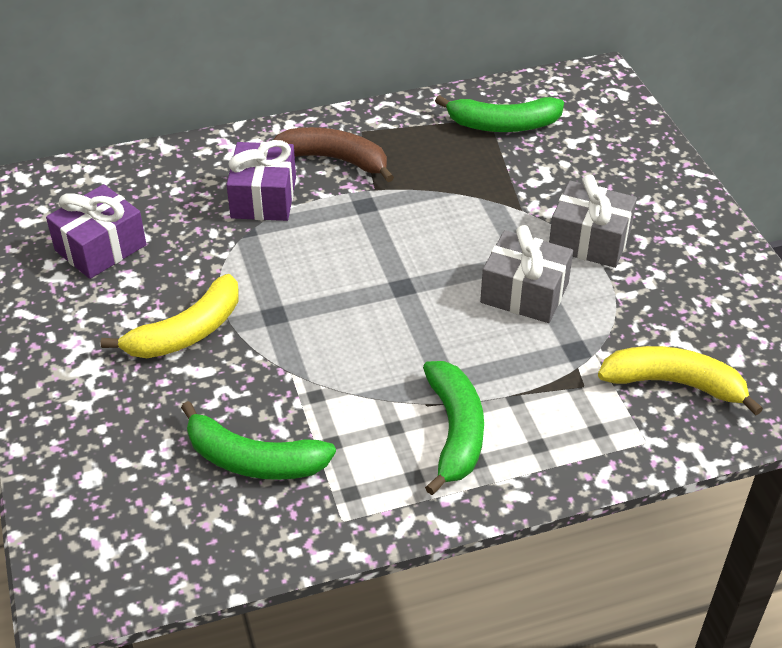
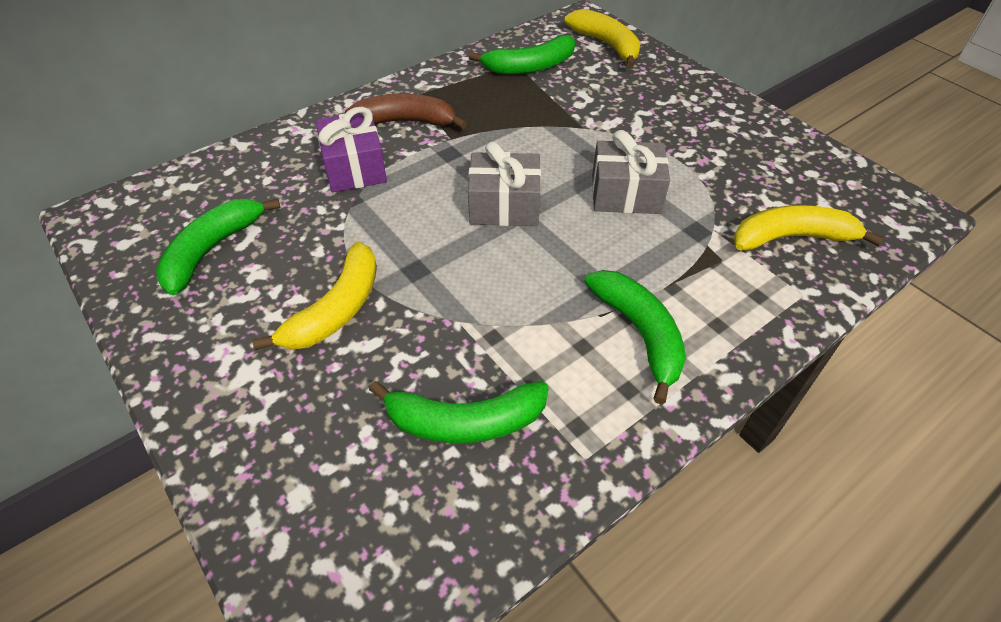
camera: 20 degrees left, 5 degrees up
purple gift [46,184,146,279] -> green banana [156,198,280,295]
grey gift [549,175,637,268] -> grey gift moved to [468,142,541,226]
none -> yellow banana [564,9,640,68]

